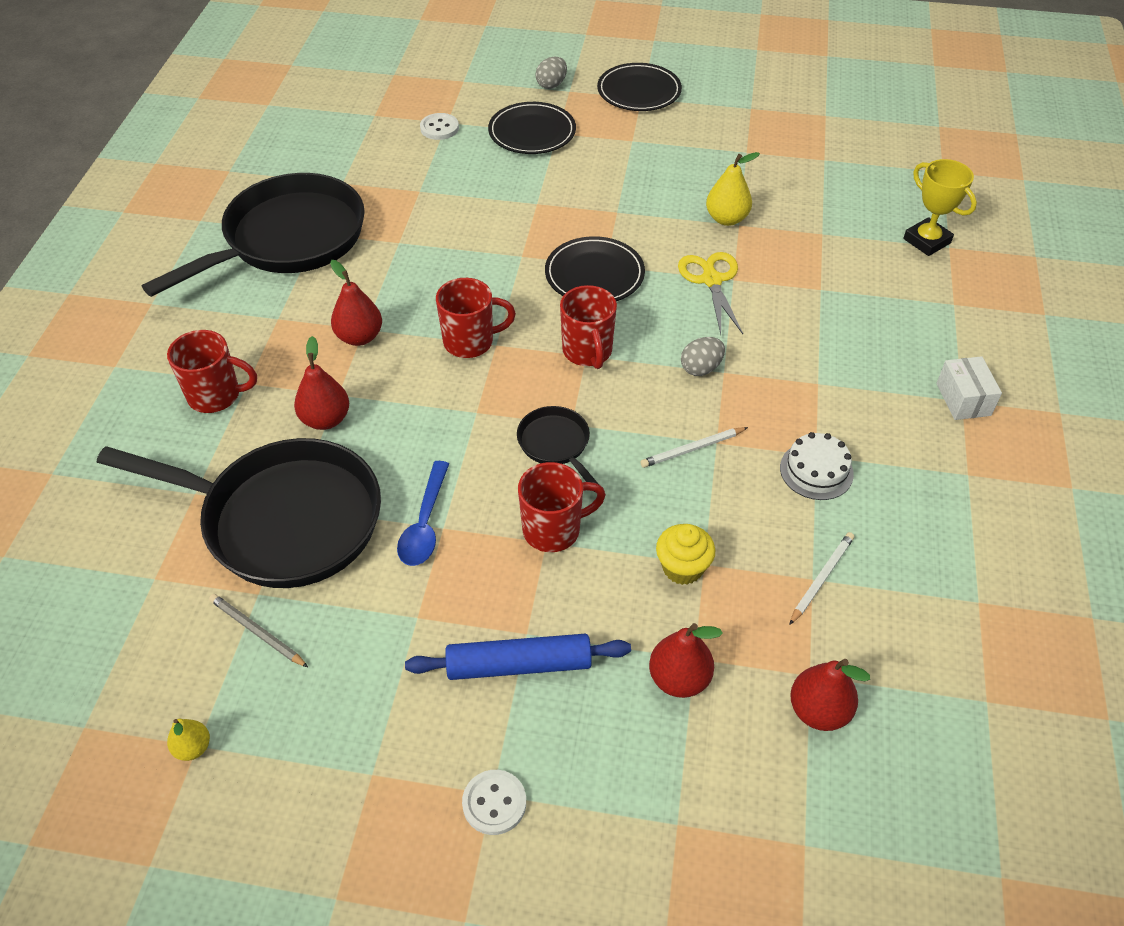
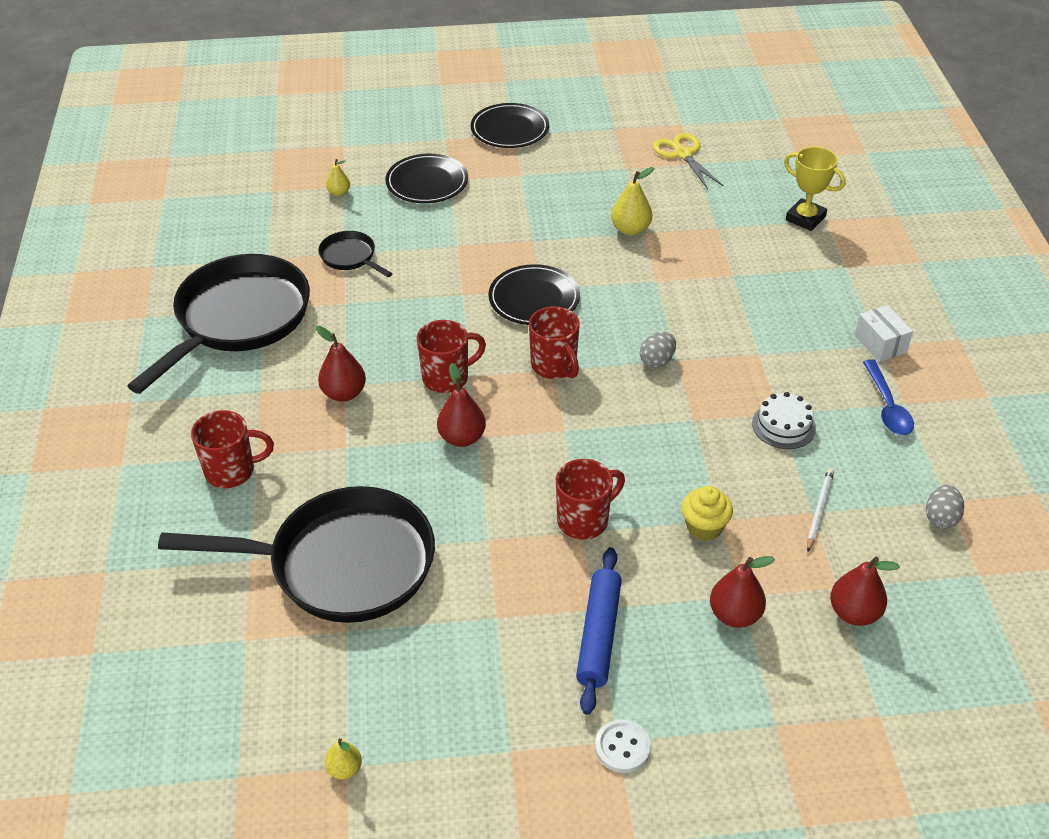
camera: 15 degrees left, 5 degrees down
grey pencil [209,594,308,667] -> none
red pear [294,336,349,430] -> red pear moved to [437,363,486,447]
blue spoon [397,461,449,566] -> blue spoon moved to [863,359,914,435]
blue rolling pin [405,634,631,680] -> blue rolling pin turned 60 degrees counterclockwise [576,547,622,715]
white button [420,113,459,140] -> yellow pear [326,159,350,196]
black pan [517,406,598,484] -> black pan moved to [318,231,393,277]
grey egg [535,57,567,89] -> grey egg moved to [926,485,964,529]
white pencil [641,427,748,468] -> none
yellow scissors [678,252,743,334] -> yellow scissors moved to [653,133,724,189]

